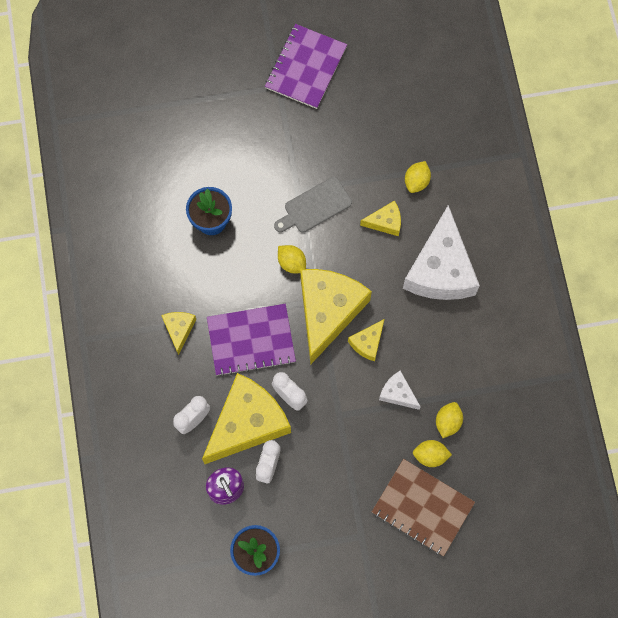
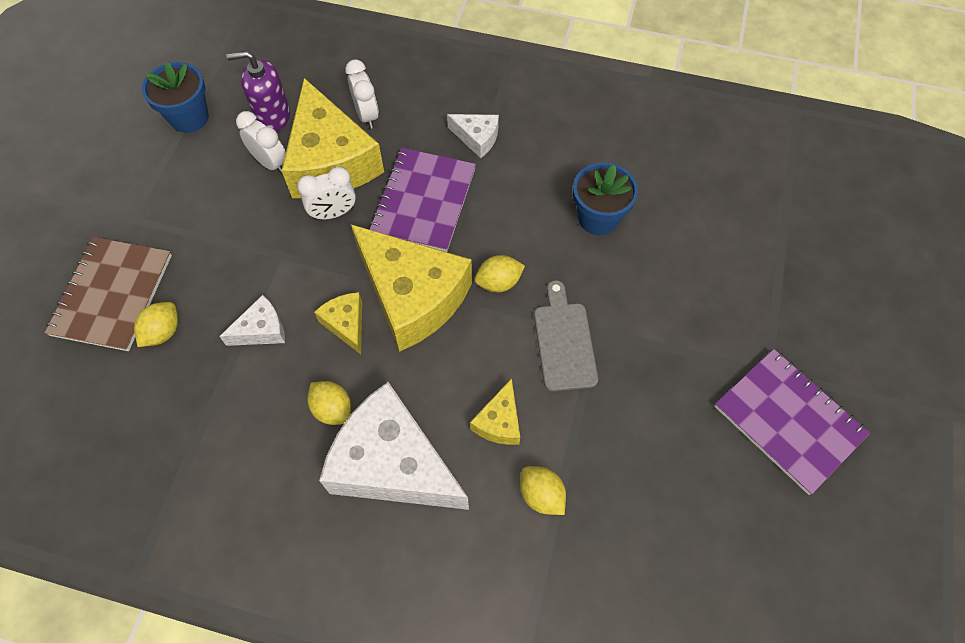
camera: 115 degrees right, 10 degrees down
yellow cheese [161,312,196,355] -> white cheese [447,114,499,158]
brown notebook [372,459,475,556] -> brown notebook turned 45 degrees counterclockwise [45,237,172,351]
yellow lemon [436,402,463,438] -> yellow lemon moved to [307,381,351,425]

